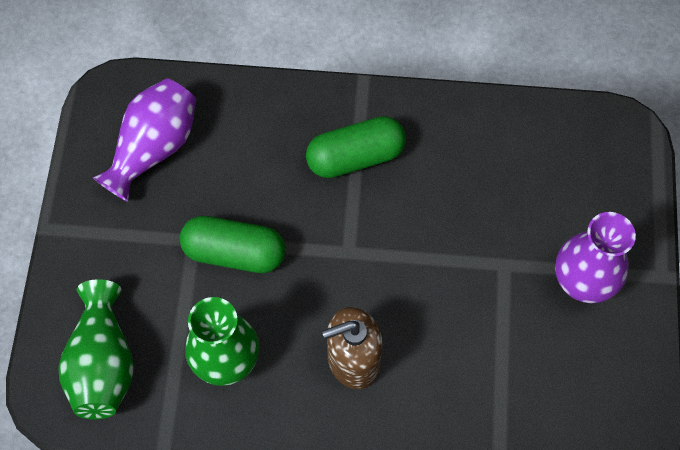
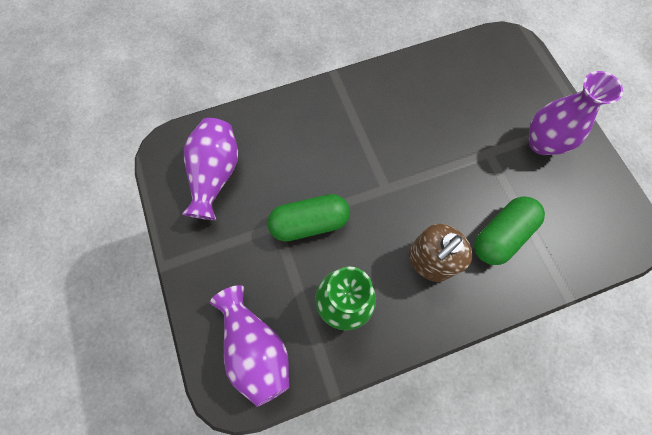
camera: 25 degrees left, 5 degrees up
green vase [58,279,134,419] -> purple vase [210,285,289,407]
green capsule [306,116,406,178] -> green capsule moved to [474,197,545,265]

